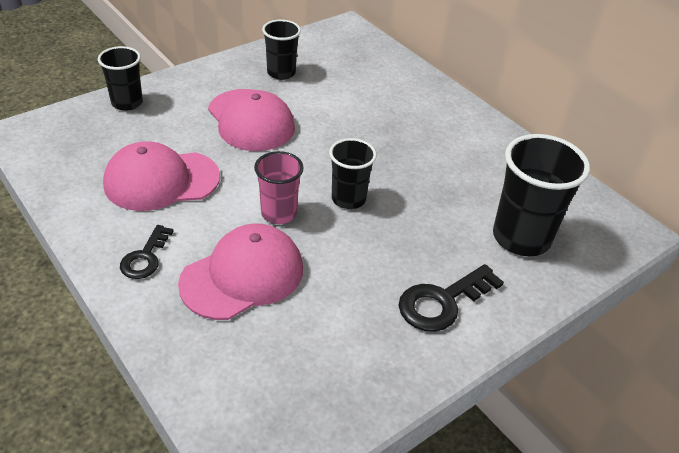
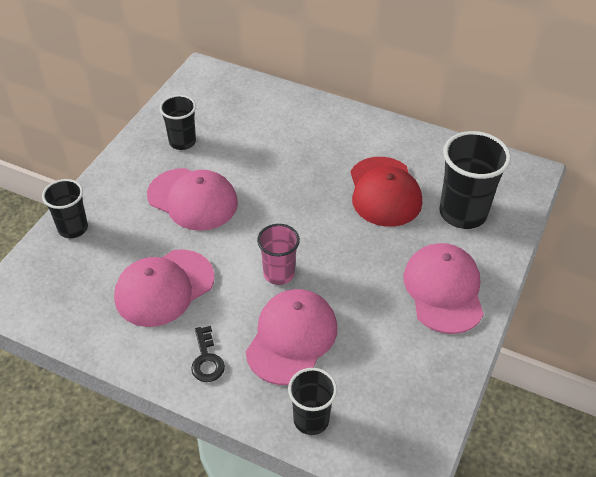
camera: 25 degrees left, 5 degrees up
black cup [329,138,377,209] -> black cup moved to [288,368,337,435]
black key [398,264,504,332] -> pink cap [404,243,484,334]
none -> red cap [351,157,422,227]

